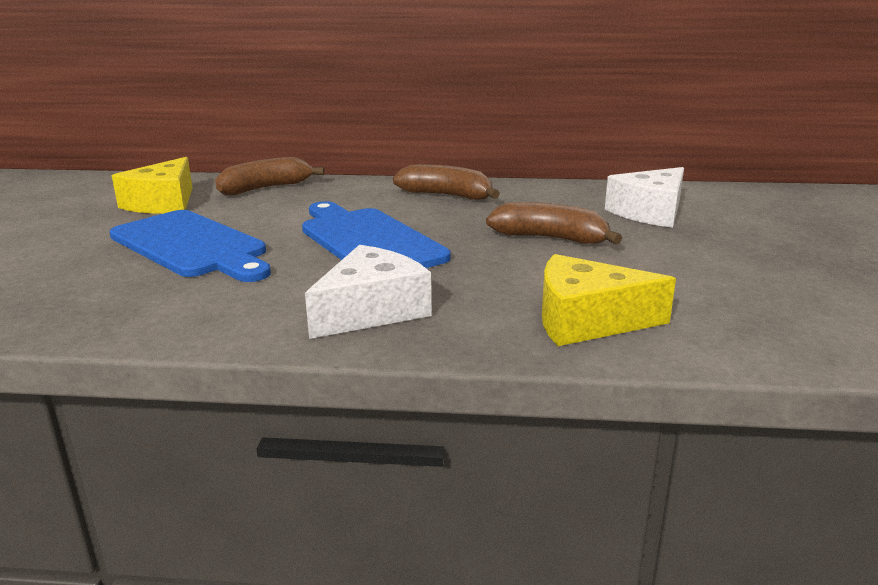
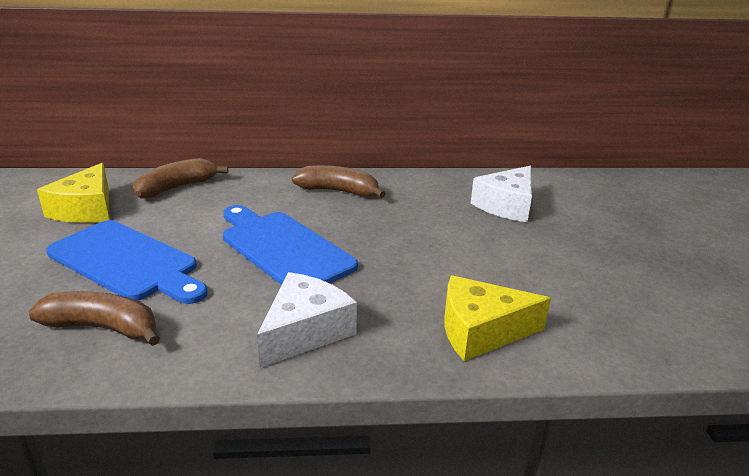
camera: 10 degrees left, 5 degrees up
brown banana [486,202,622,244] -> brown banana moved to [28,291,160,346]

